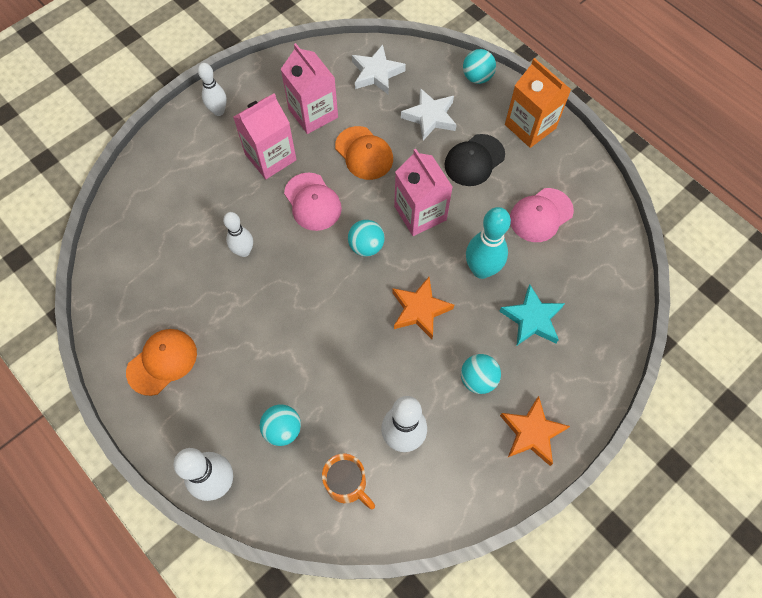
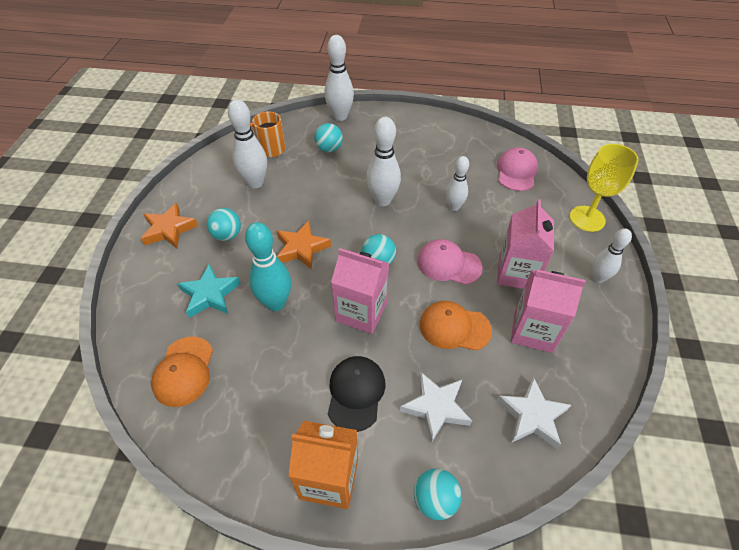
camera: 140 degrees right, 15 degrees down
orange cap [126,329,197,396] -> orange cap moved to [151,337,213,407]
pink cap [510,188,574,242] -> pink cap moved to [497,147,538,191]
none -> white bowling pin [366,117,401,206]
none -> yellow goblet [570,144,639,232]

